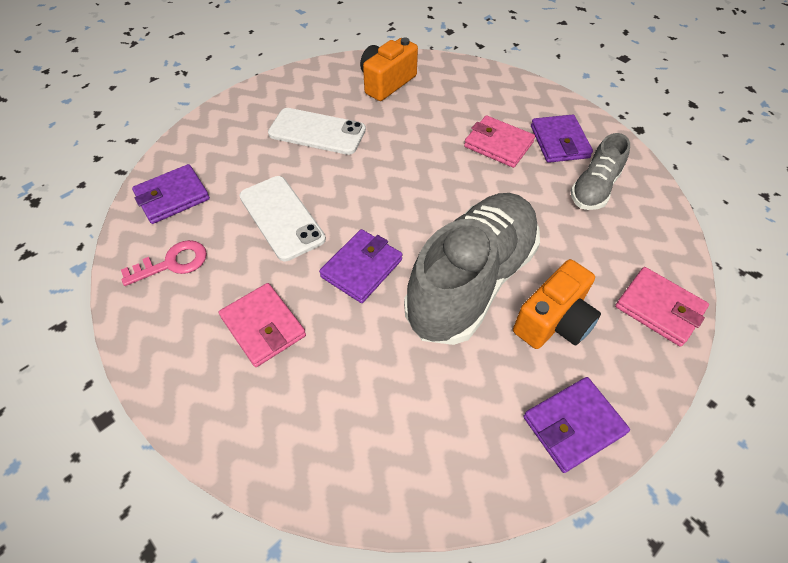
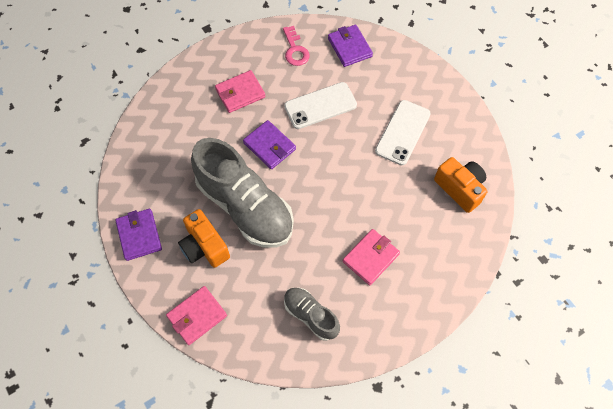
camera: 100 degrees right, 10 degrees up
purple wallet [531,115,593,163] -> none

